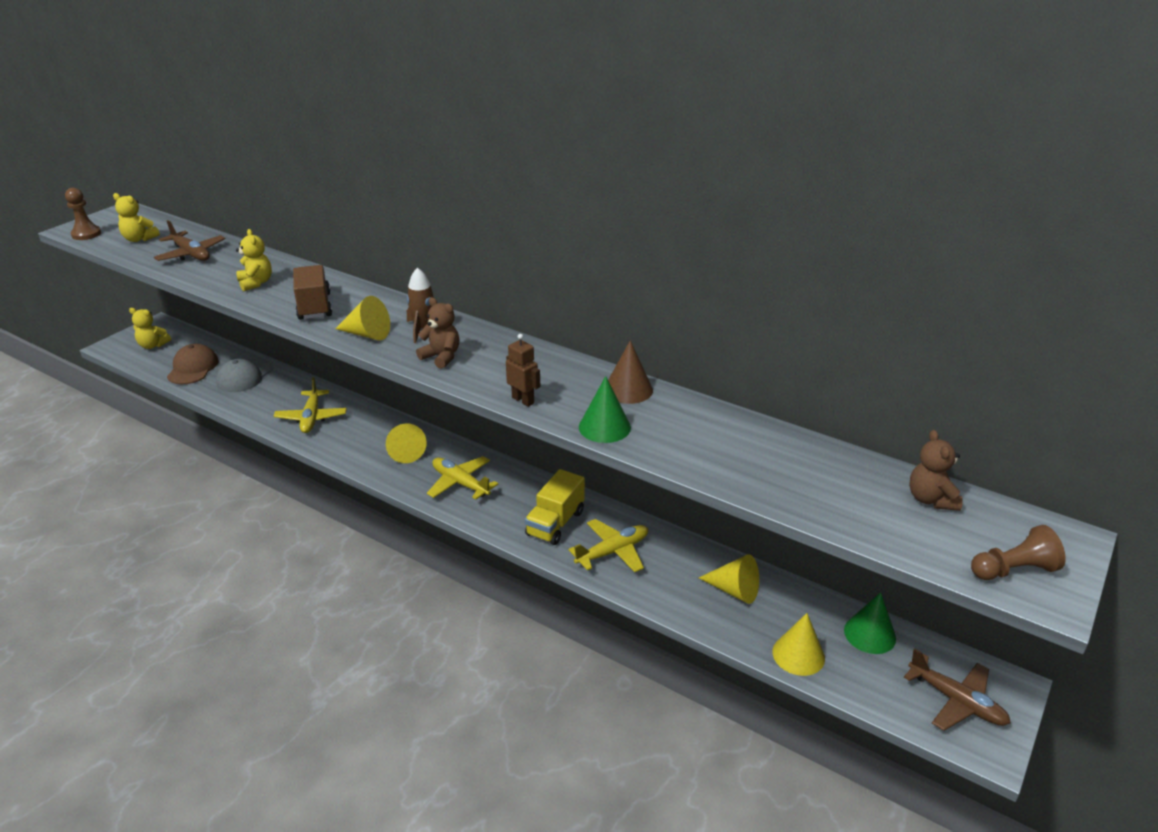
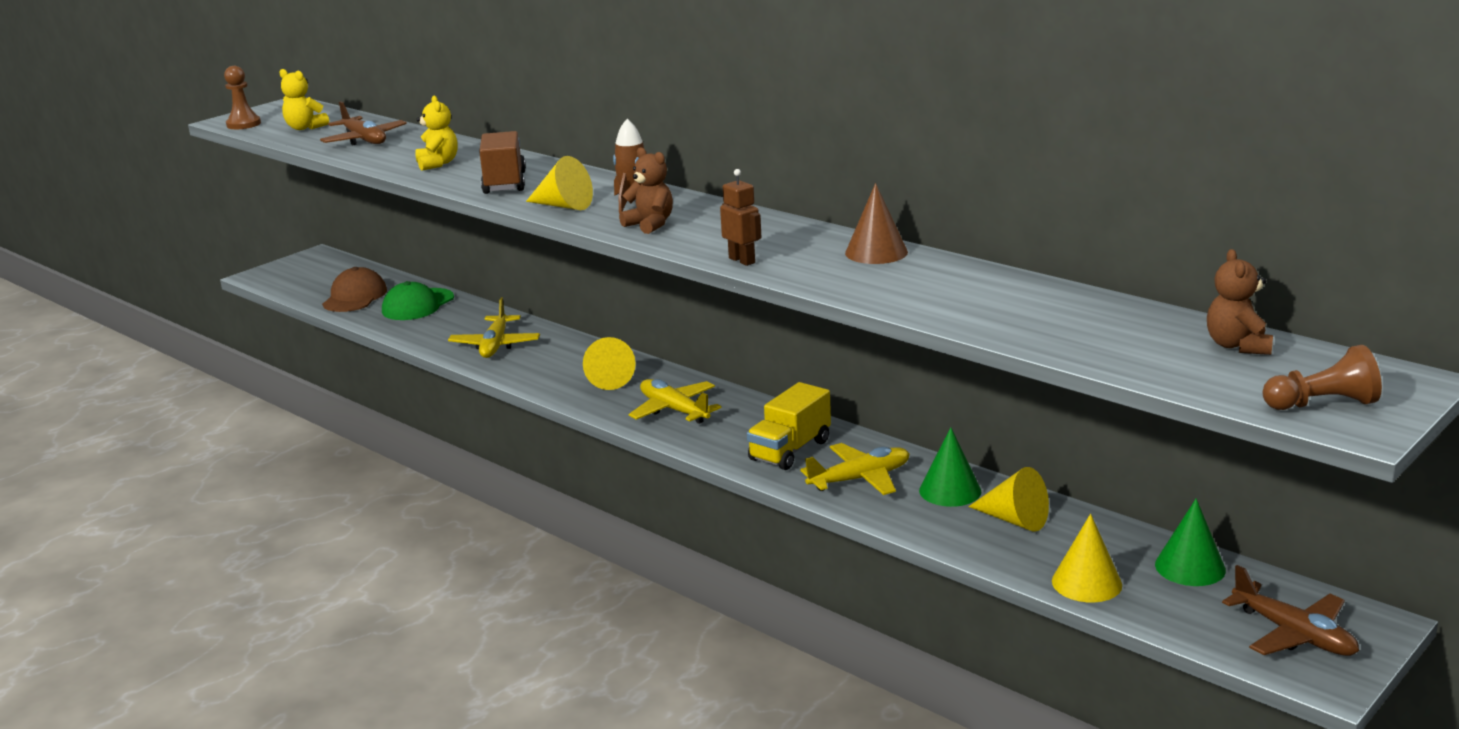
camera: 10 degrees right, 10 degrees down
yellow teddy bear [129,308,171,349] -> none
grey cap [216,359,273,392] -> green cap [382,281,454,320]
green cone [579,376,631,443] -> green cone moved to [919,427,981,507]

